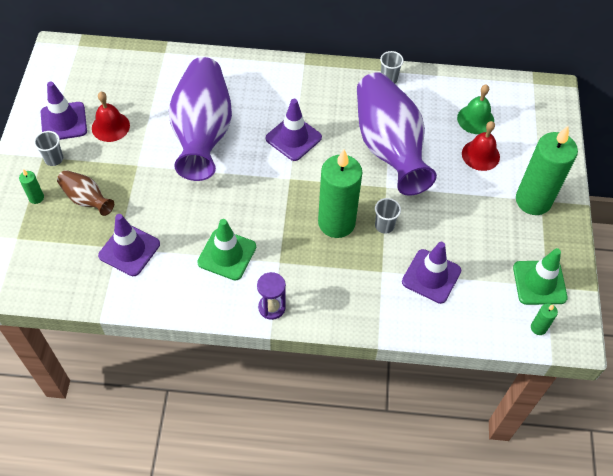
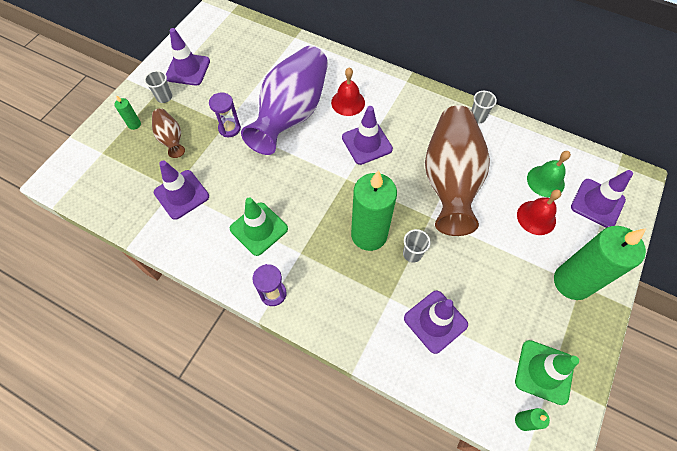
camera: 25 degrees right, 5 degrees up
red bell [92,92,130,142] -> red bell moved to [331,68,365,116]
purple vase [357,72,437,196] -> brown vase [425,105,490,236]
none -> purple hourglass [209,93,241,137]
none -> purple traffic cone [571,170,633,228]

